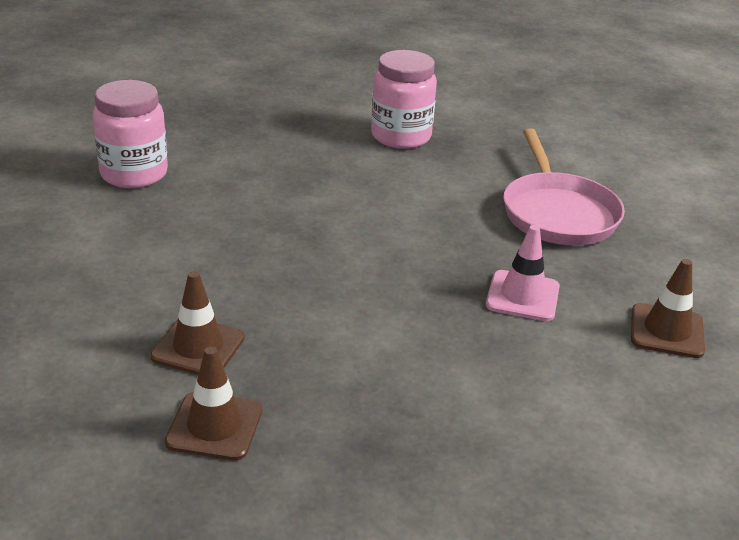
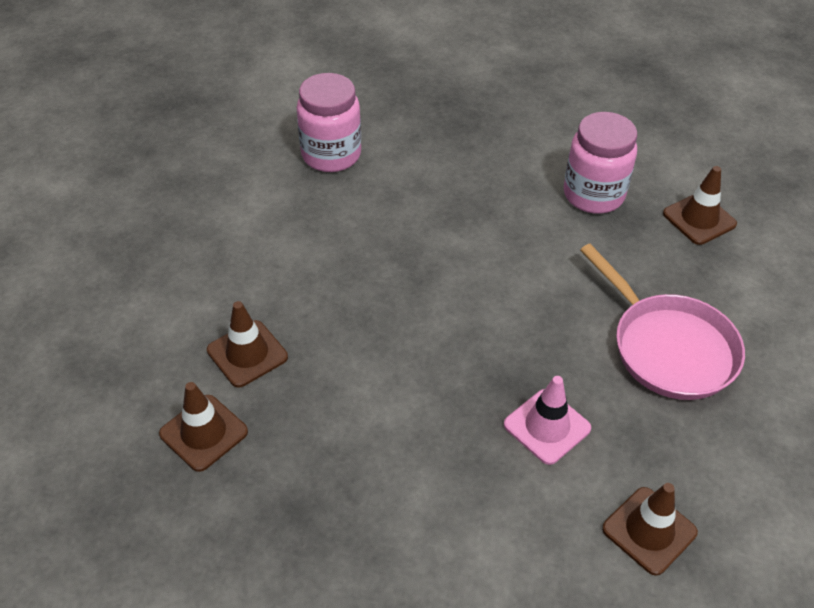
camera: 35 degrees right, 15 degrees up
pink pan [503,128,625,245] -> pink pan turned 60 degrees counterclockwise [580,244,745,400]
none -> brown traffic cone [663,166,737,245]

